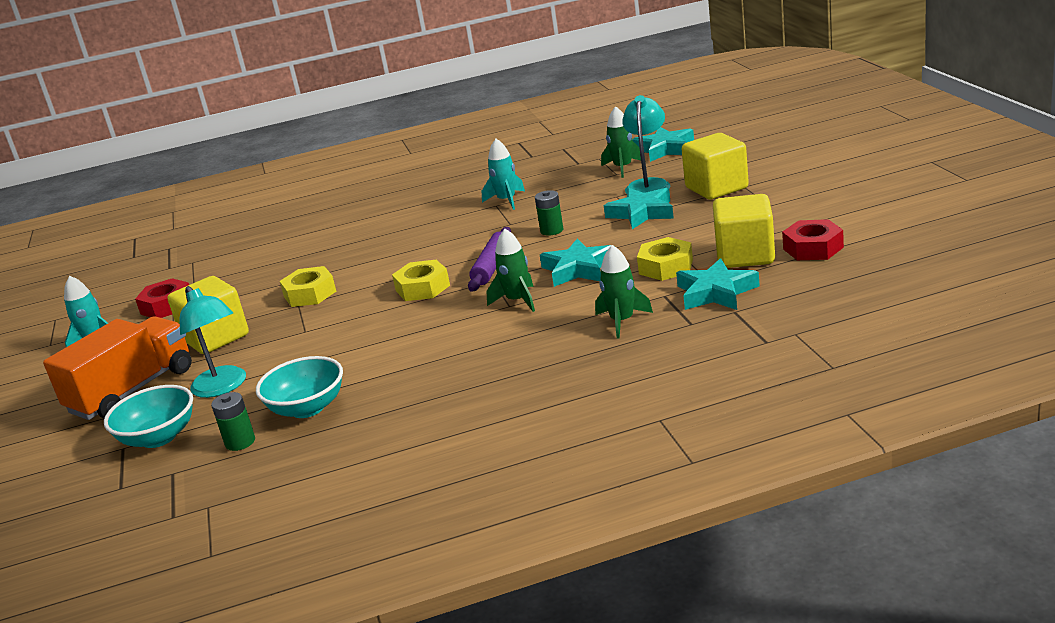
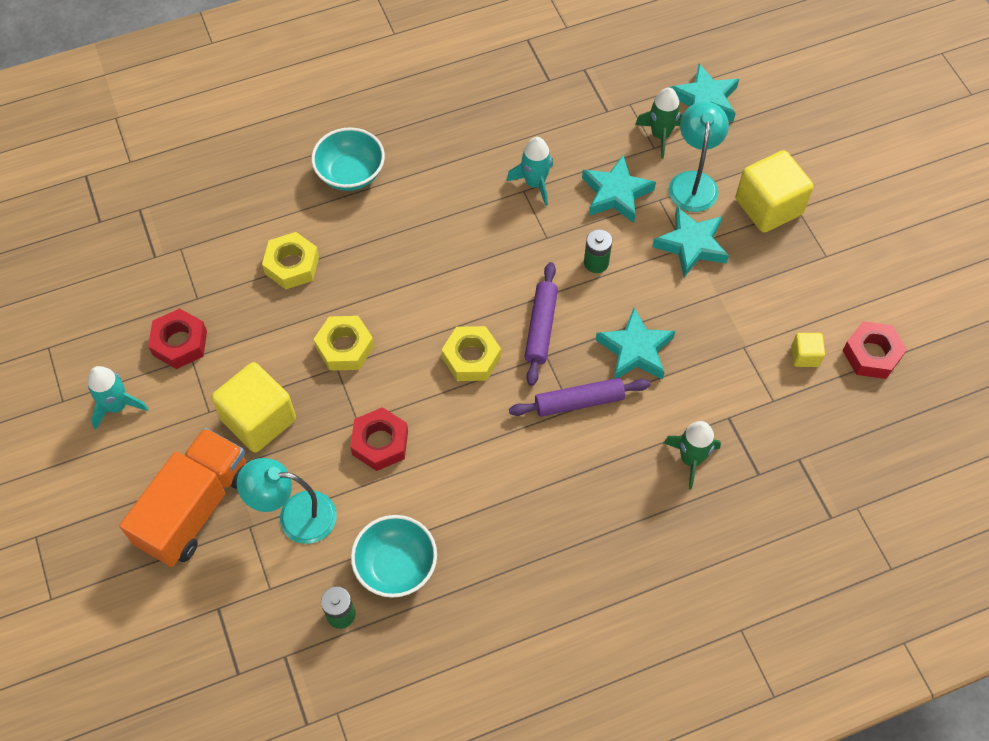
camera: 10 degrees left, 35 degrees up
turquoise bowl [104,385,193,448] -> turquoise bowl moved to [311,127,385,191]
turquoise lamp [180,286,246,398] -> turquoise lamp turned 135 degrees clockwise [237,458,337,544]
green rocket [487,229,535,312] -> purple rolling pin [509,378,650,417]
yellow nut [637,237,693,281] -> yellow nut moved to [262,232,319,289]
turquoise star [676,258,760,310] -> turquoise star moved to [582,155,656,223]
yellow cube [713,194,775,268] -> yellow cube [792,333,825,367], size x0.48
none -> red nut [350,407,408,471]

